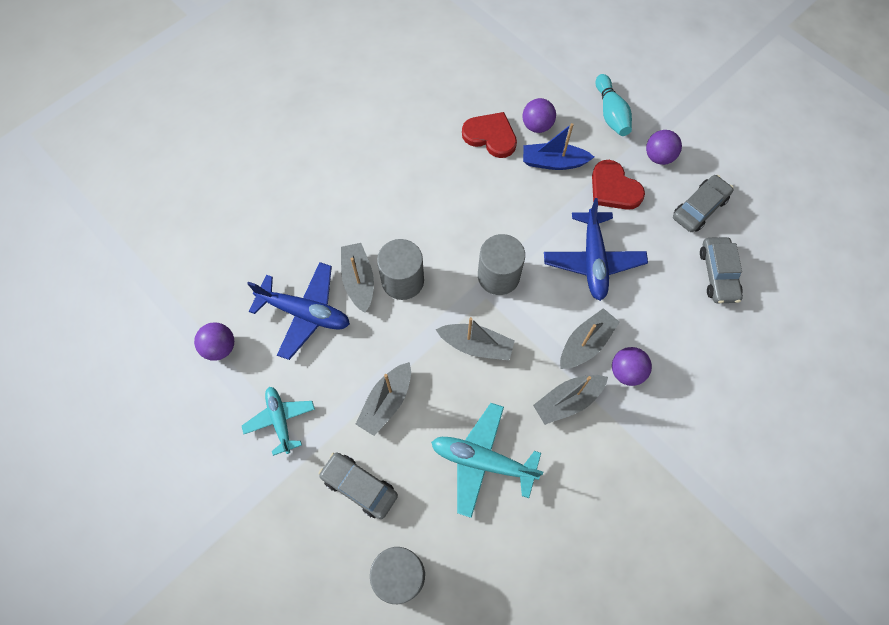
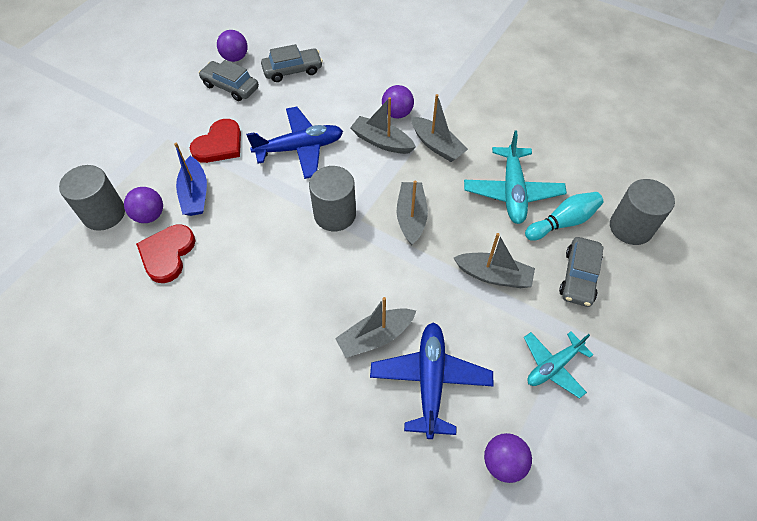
camera: 105 degrees left, 10 degrees down
grey cylinder [377,239,424,300] -> grey cylinder moved to [59,165,125,231]
turquoise bowling pin [595,74,632,136] -> turquoise bowling pin moved to [525,192,603,241]
purple ball [646,130,682,165] -> purple ball moved to [217,30,248,62]

